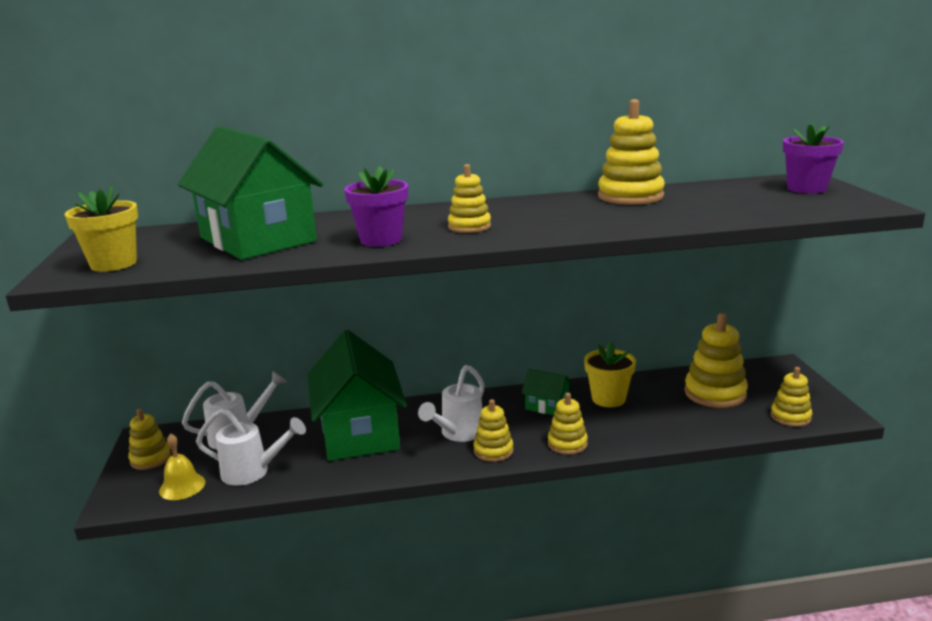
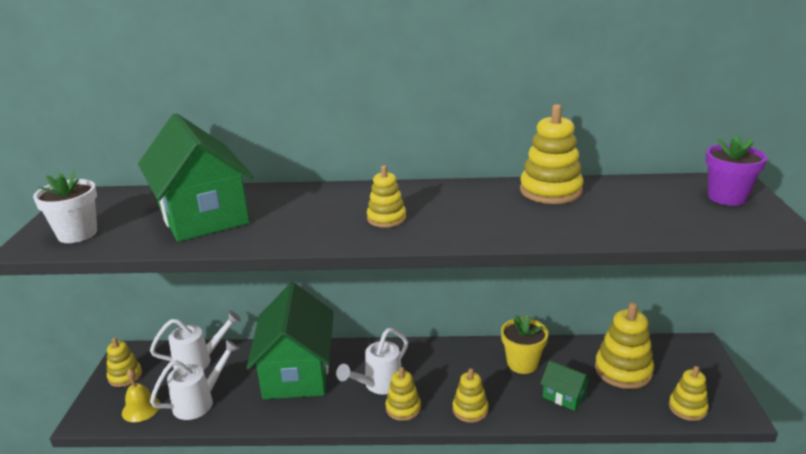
camera: 10 degrees right, 5 degrees up
yellow flower pot [65,186,138,272] -> white flower pot [33,171,97,243]
white watering can [196,408,306,486] -> white watering can turned 60 degrees counterclockwise [150,340,240,420]
purple flower pot [344,166,408,247] -> none
green house [522,369,572,415] -> green house moved to [540,360,591,411]

